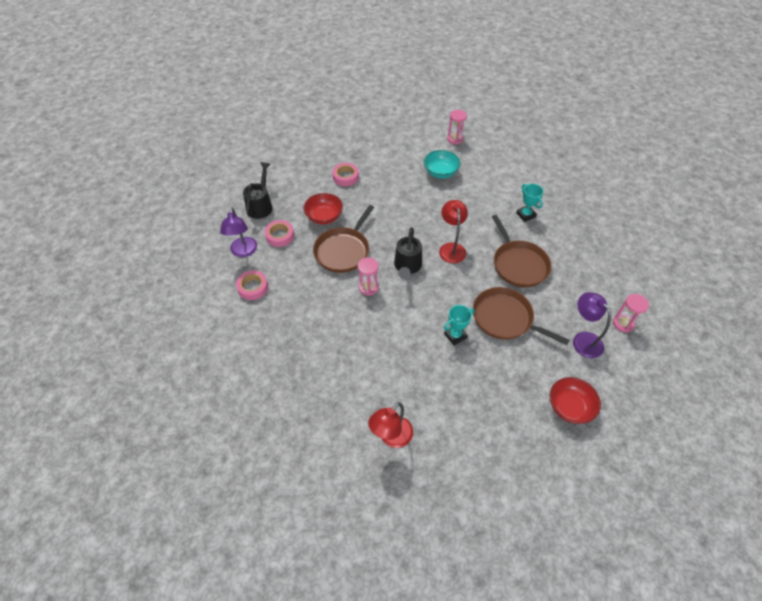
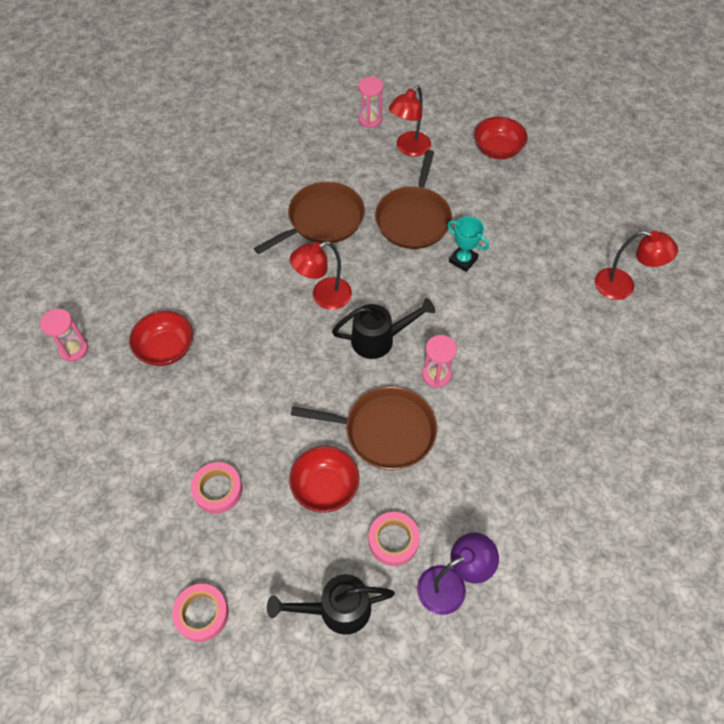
camera: 110 degrees left, 5 degrees up
pink tape [236,270,268,300] -> pink tape moved to [172,584,229,642]
turquoise bowl [424,150,461,178] -> red bowl [129,311,193,366]
turquoise trophy [516,184,544,222] -> none
purple lamp [573,292,611,358] -> red lamp [389,85,431,156]

